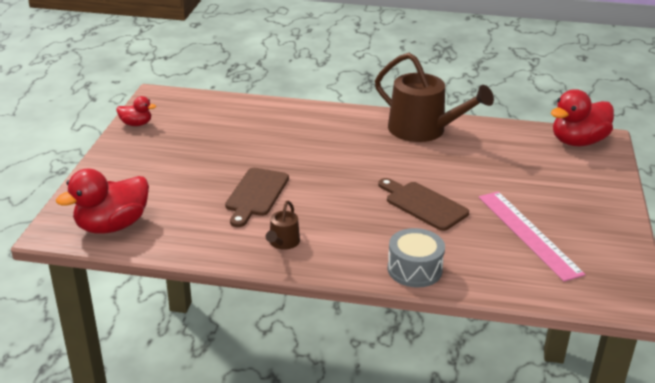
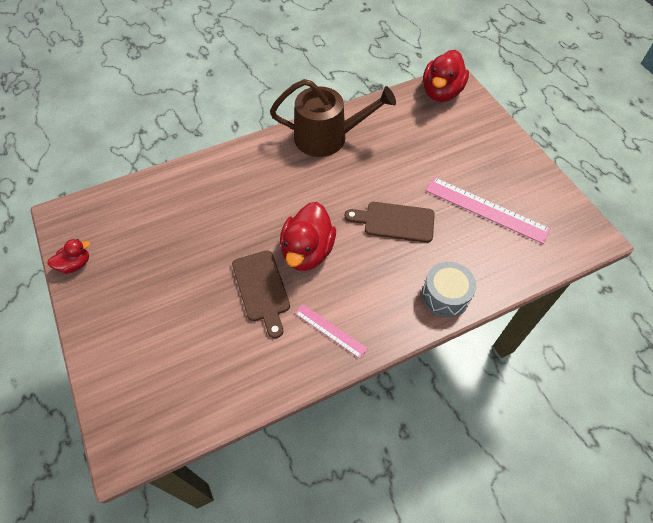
camera: 35 degrees left, 25 degrees up
red duck [56,169,149,234] -> red duck moved to [280,202,336,271]
brown watering can [266,201,300,250] -> pink ruler [295,304,368,358]

